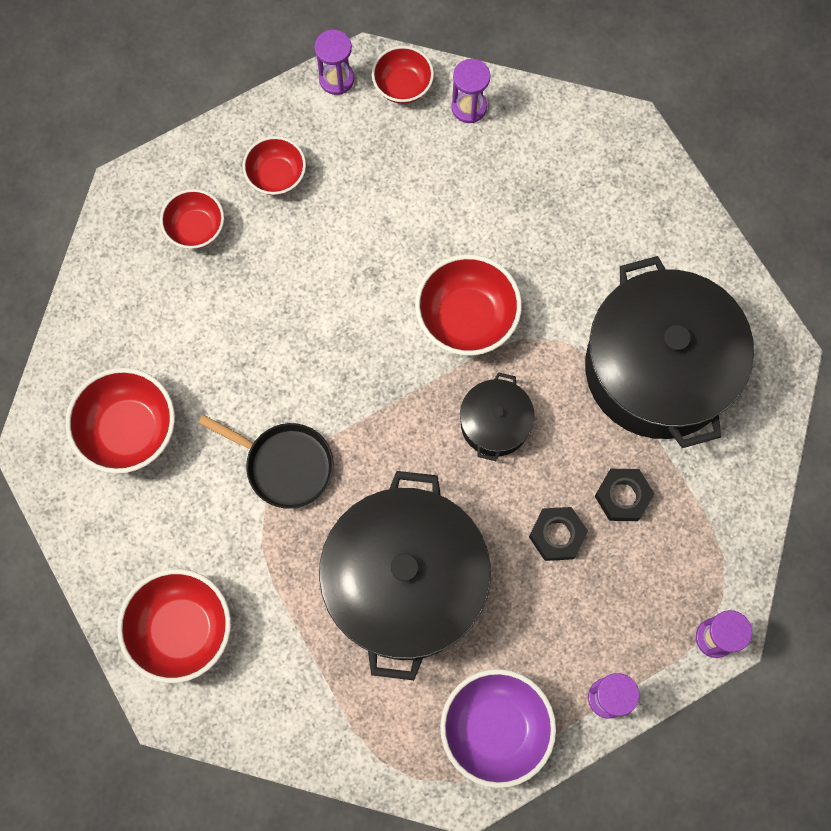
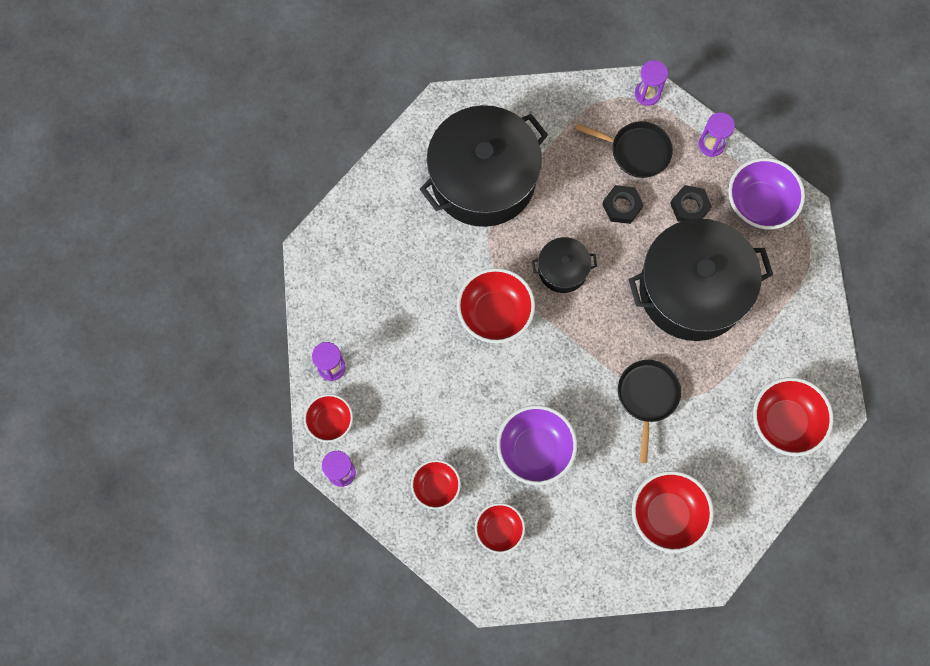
camera: 110 degrees left, 0 degrees up
black nut [595,469,654,521] -> black nut moved to [670,185,712,222]
none -> purple bowl [497,405,577,485]
none -> black pan [575,121,673,178]

